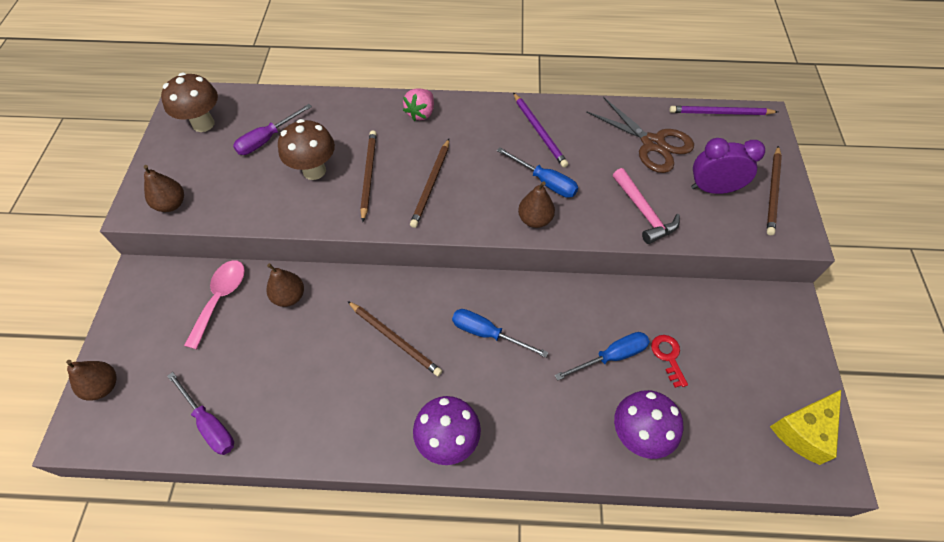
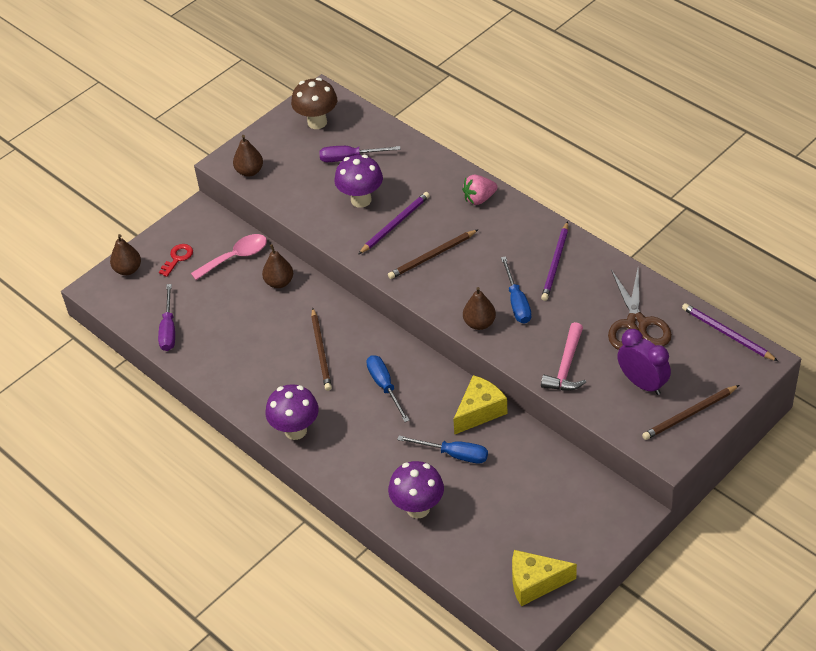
camera: 45 degrees right, 10 degrees down
brown mushroom [278,119,335,180] -> purple mushroom [334,155,383,208]
brown pencil [360,130,377,222] -> purple pencil [358,192,430,255]
red key [651,335,688,388] -> red key moved to [159,244,193,277]
none -> yellow cheese [453,375,508,435]

